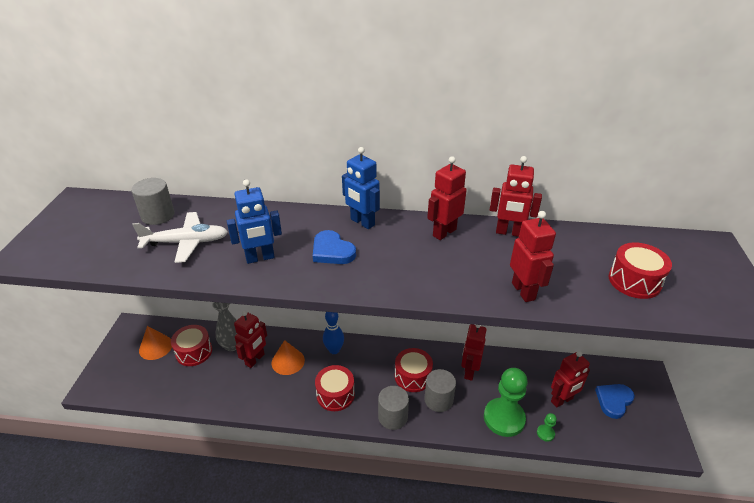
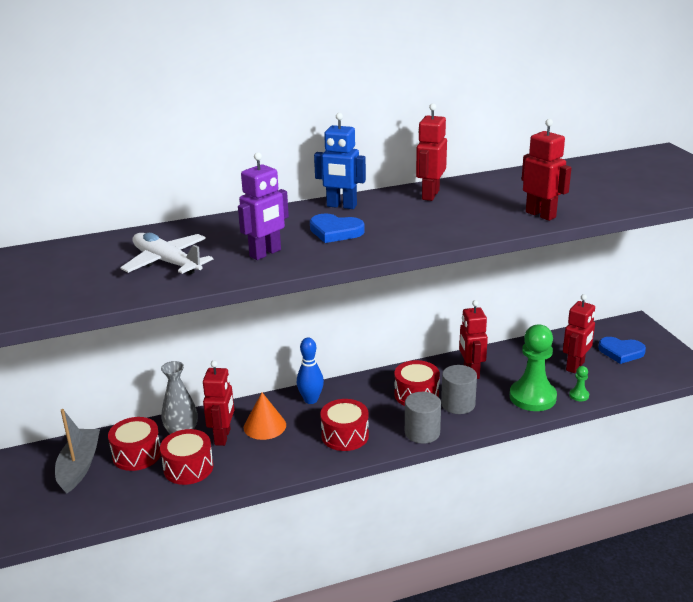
camera: 25 degrees left, 10 degrees down
grey cylinder [131,178,175,225] -> none
white plane [132,212,228,263] -> white plane turned 105 degrees counterclockwise [121,233,213,275]
orange cone [139,326,172,360] -> grey boat [55,409,100,493]
blue robot [227,179,282,264] -> purple robot [238,152,289,260]
red robot [490,156,542,237] -> none
blue heart [595,384,635,419] -> blue heart turned 90 degrees counterclockwise [598,337,646,364]
red drum [609,243,672,299] -> red drum moved to [160,429,214,485]

